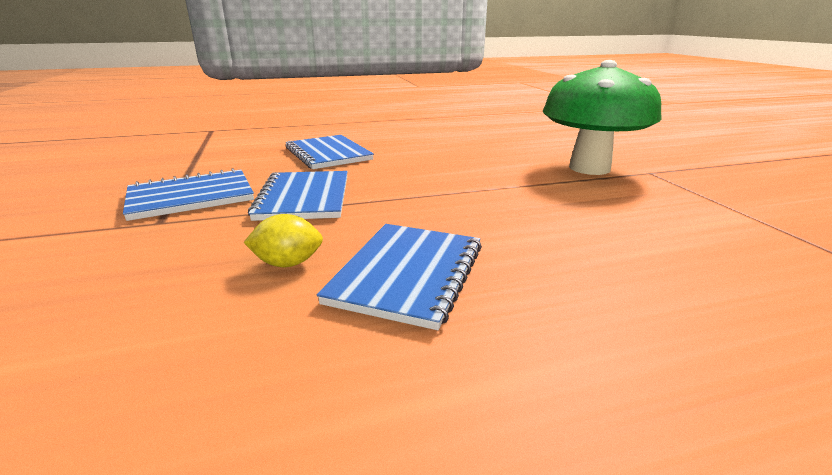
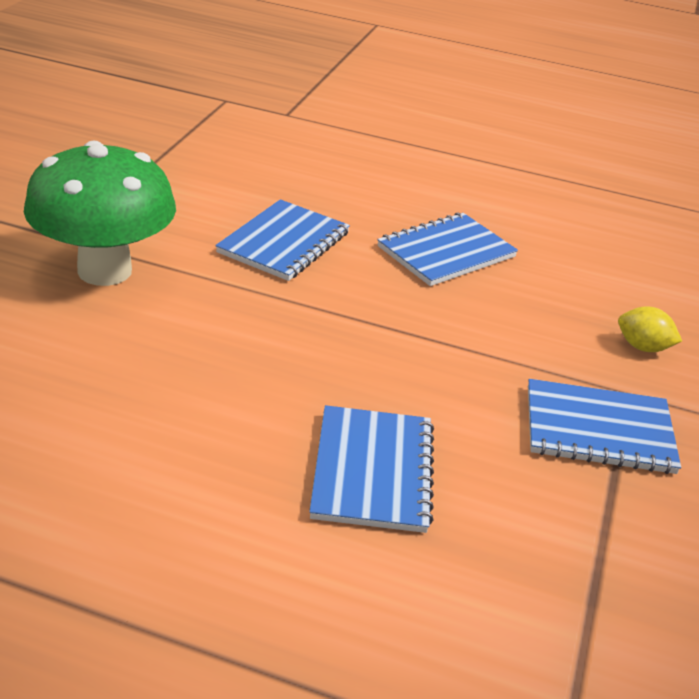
camera: 150 degrees left, 10 degrees up
yellow lemon [243,214,323,267] -> yellow lemon moved to [618,306,682,352]
blue notebook [248,171,348,221] -> blue notebook moved to [215,199,350,281]

